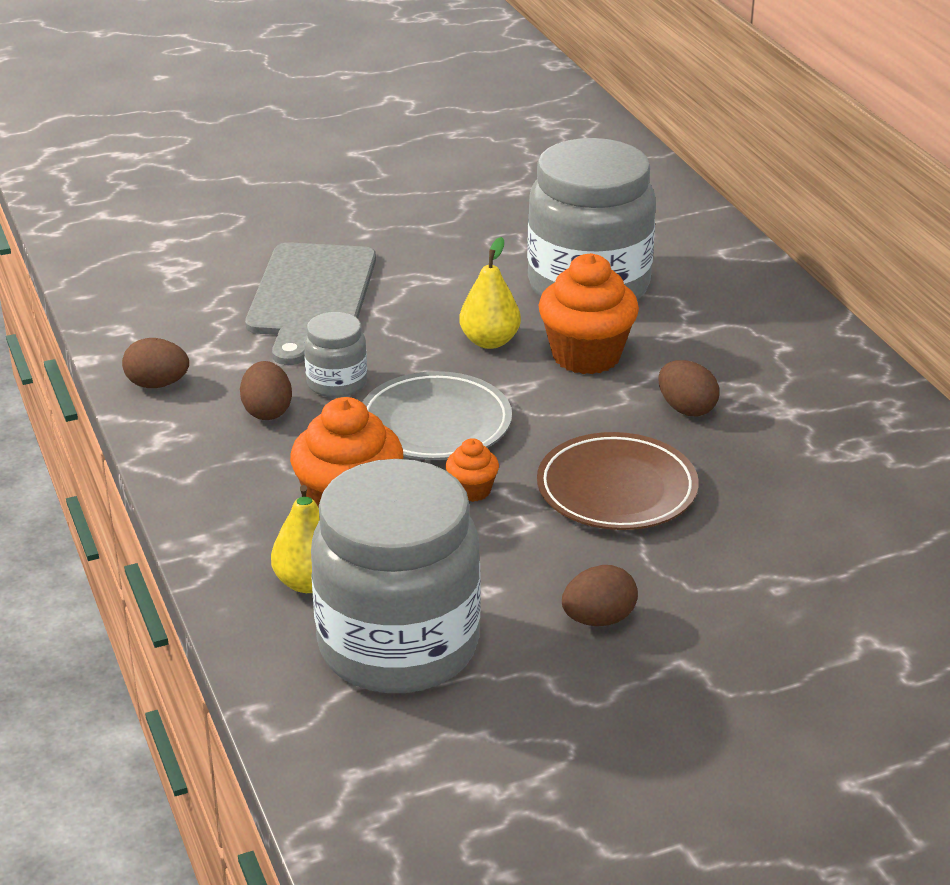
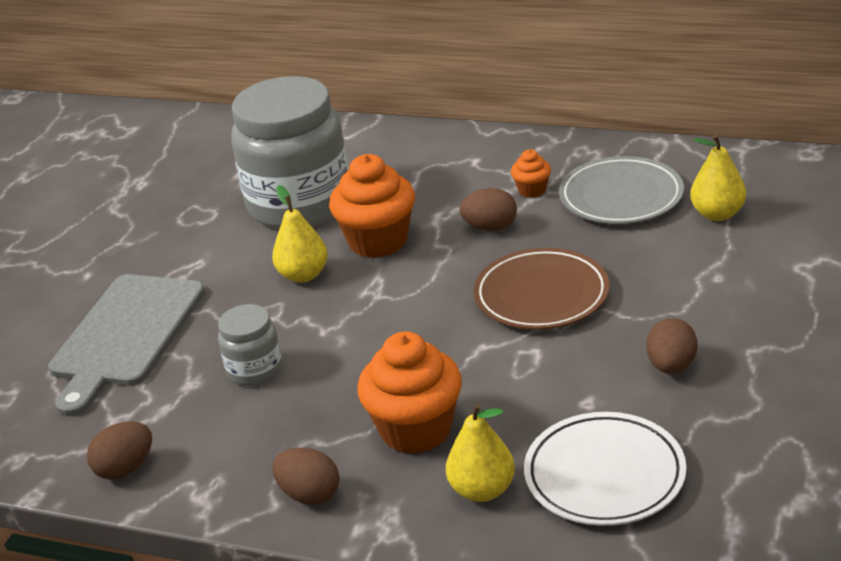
camera: 45 degrees left, 0 degrees up
brown egg [240,361,292,420] -> brown egg moved to [272,448,339,505]
grey cutting board [245,242,376,365] -> grey cutting board turned 60 degrees clockwise [48,274,205,416]
grey jar [311,459,480,693] -> white plate [524,412,686,526]
grey plate [362,371,512,460] -> grey plate moved to [559,156,684,224]
orange cupcake [446,438,499,502] -> orange cupcake moved to [511,149,551,198]
none -> yellow pear [690,135,746,221]

